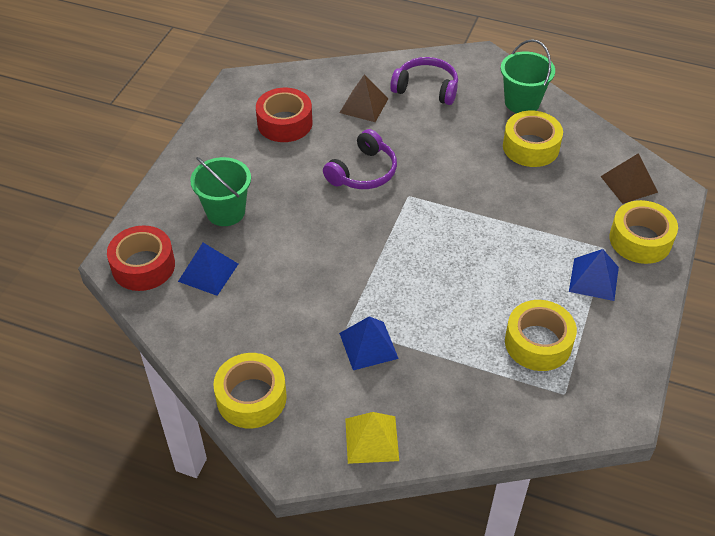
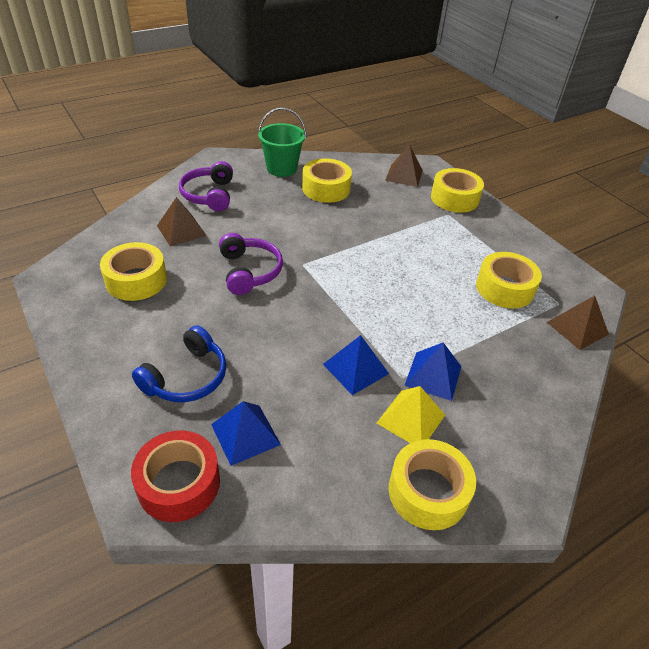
camera: 55 degrees left, 5 degrees down
green bucket [190,157,251,226] -> blue headphones [132,325,226,402]
red tape [256,88,312,142] -> yellow tape [100,242,167,301]
yellow pyramid [345,412,399,464] -> yellow pyramid moved to [377,386,445,443]
purple headphones [390,57,458,105] -> purple headphones turned 60 degrees counterclockwise [179,161,233,211]
blue pyramid [569,249,619,301] -> blue pyramid moved to [323,335,389,395]
none -> brown pyramid [547,296,609,350]

